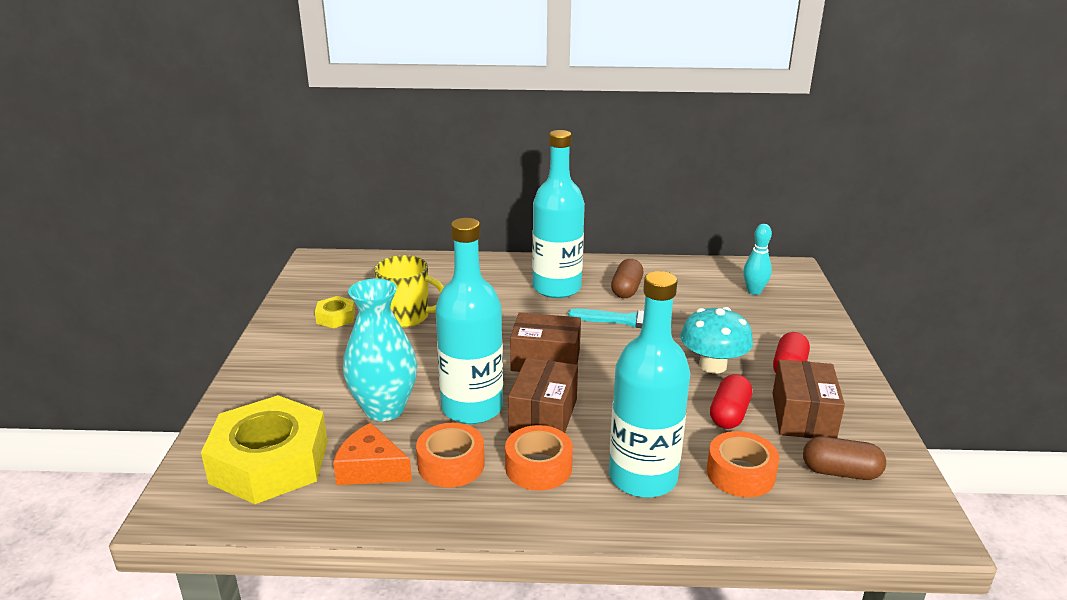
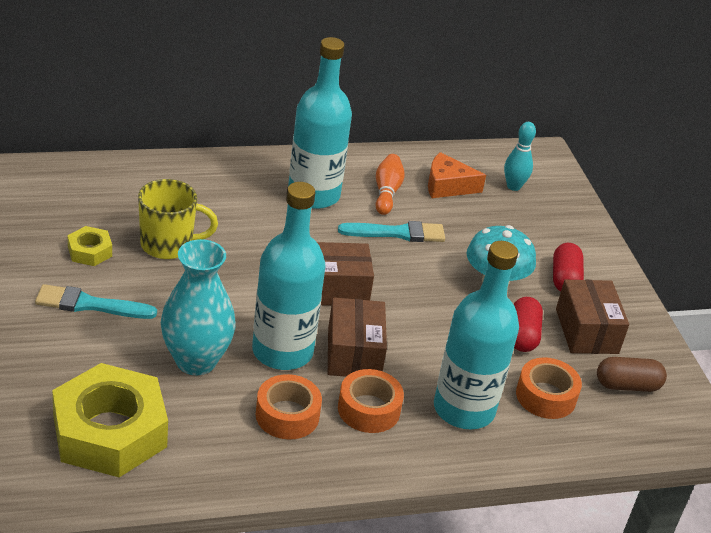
camera: 20 degrees left, 10 degrees up
orange cheese [333,423,412,485] -> orange cheese moved to [428,152,486,198]
brown capsule [611,259,643,298] -> orange bowling pin [376,154,405,215]
none -> turquoise brush [35,284,157,319]

